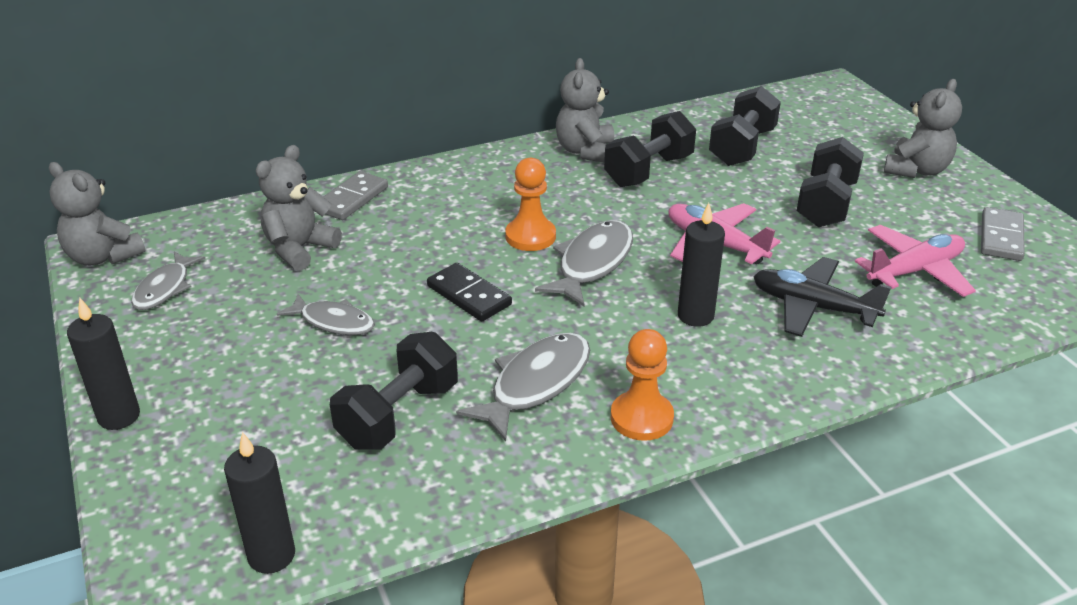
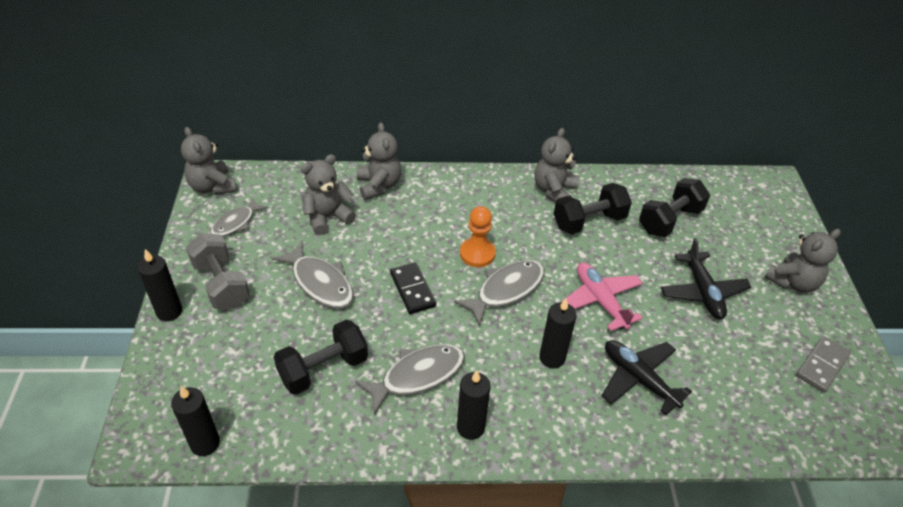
camera: 20 degrees right, 10 degrees up
grey fish [277,294,375,335] -> grey fish [272,241,354,309], size x1.51
grey domino [323,171,388,220] -> grey teddy bear [357,122,401,200]
orange pawn [611,329,674,441] -> black candle [457,370,491,440]
black dumbbell [797,137,864,227] -> black plane [661,238,751,319]
pink plane [855,225,976,297] -> none
none -> grey dumbbell [186,234,250,309]

